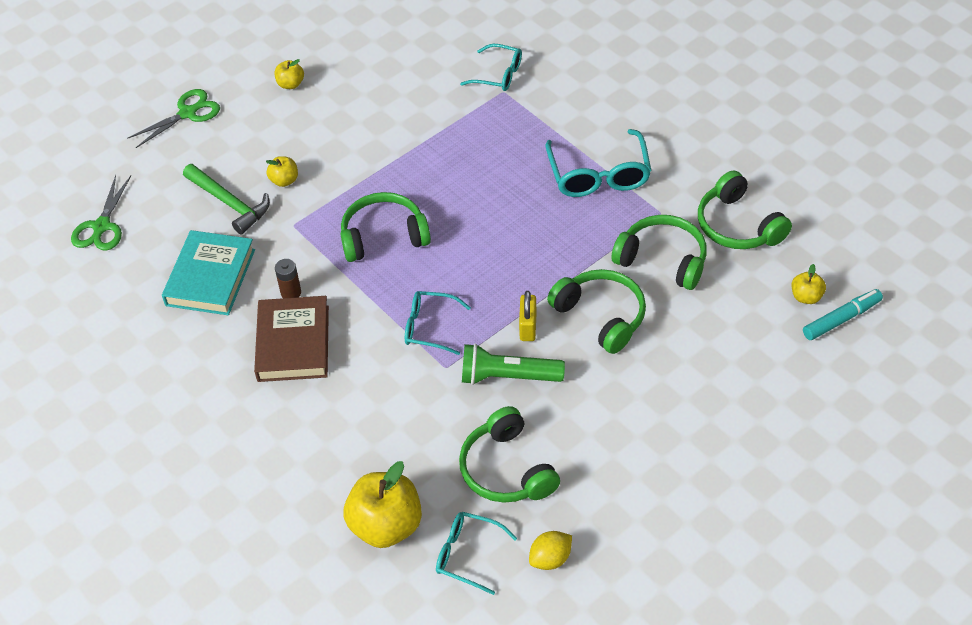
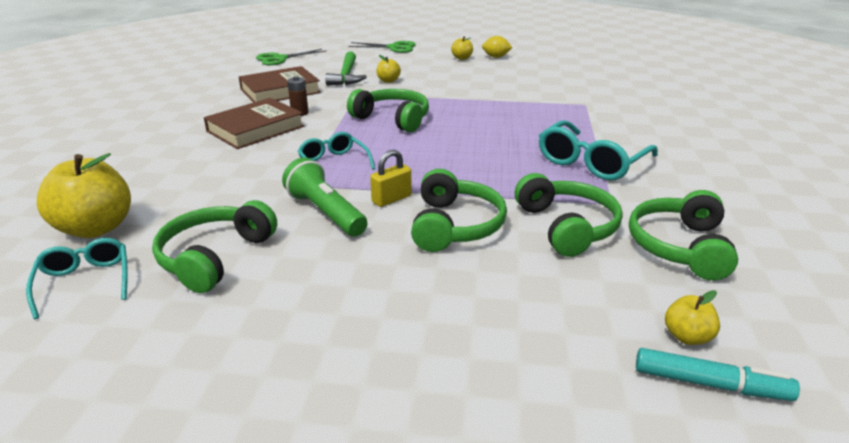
camera: 45 degrees right, 20 degrees down
turquoise book [162,230,255,315] -> brown book [239,66,321,103]
turquoise glasses [460,44,522,91] -> none
yellow lemon [529,531,572,570] -> yellow lemon moved to [482,36,512,58]

